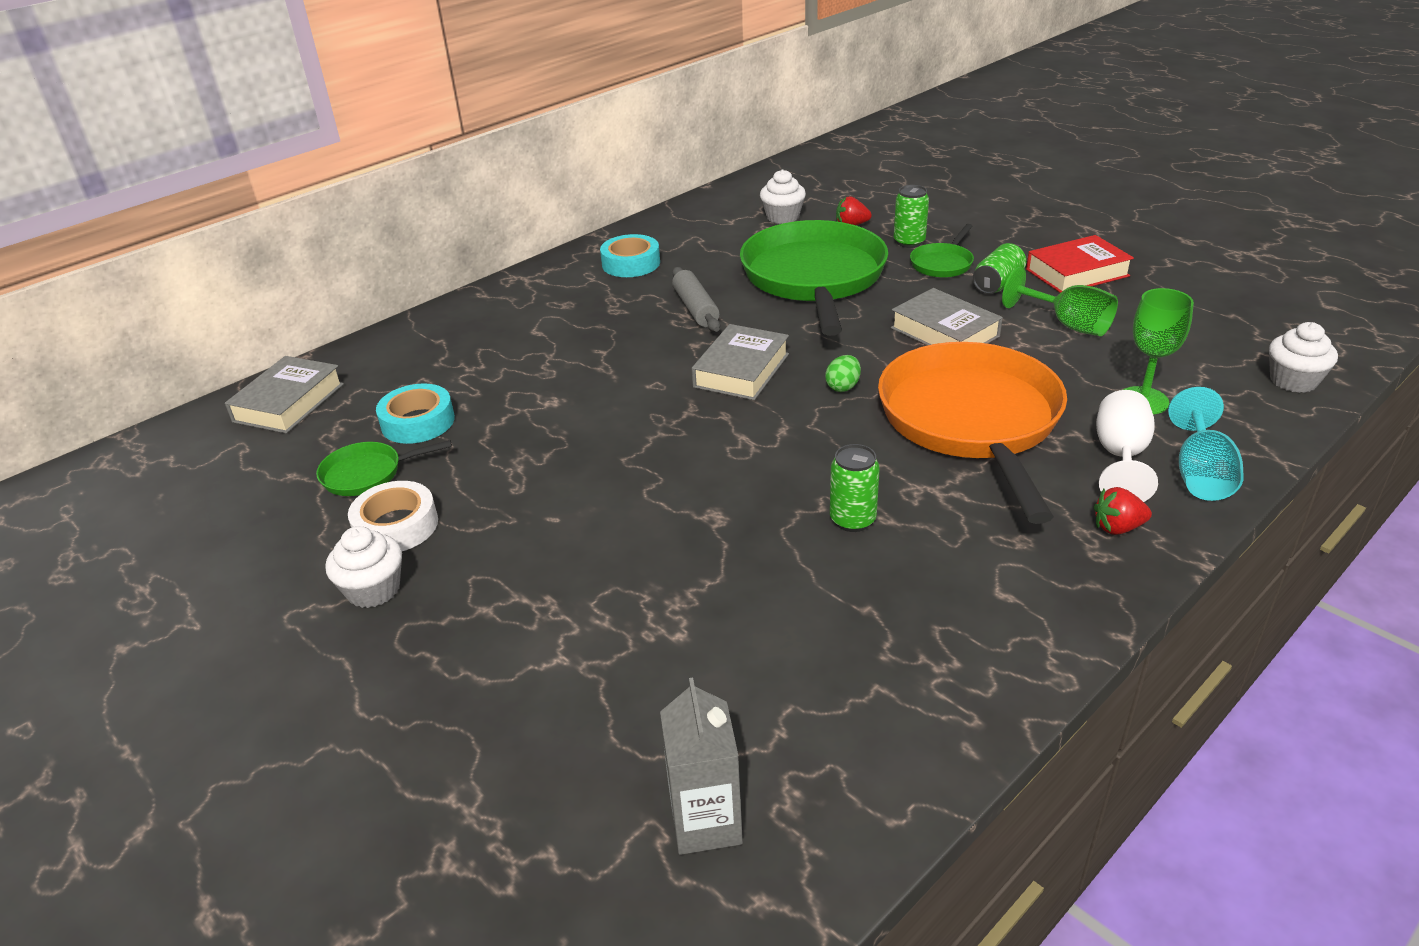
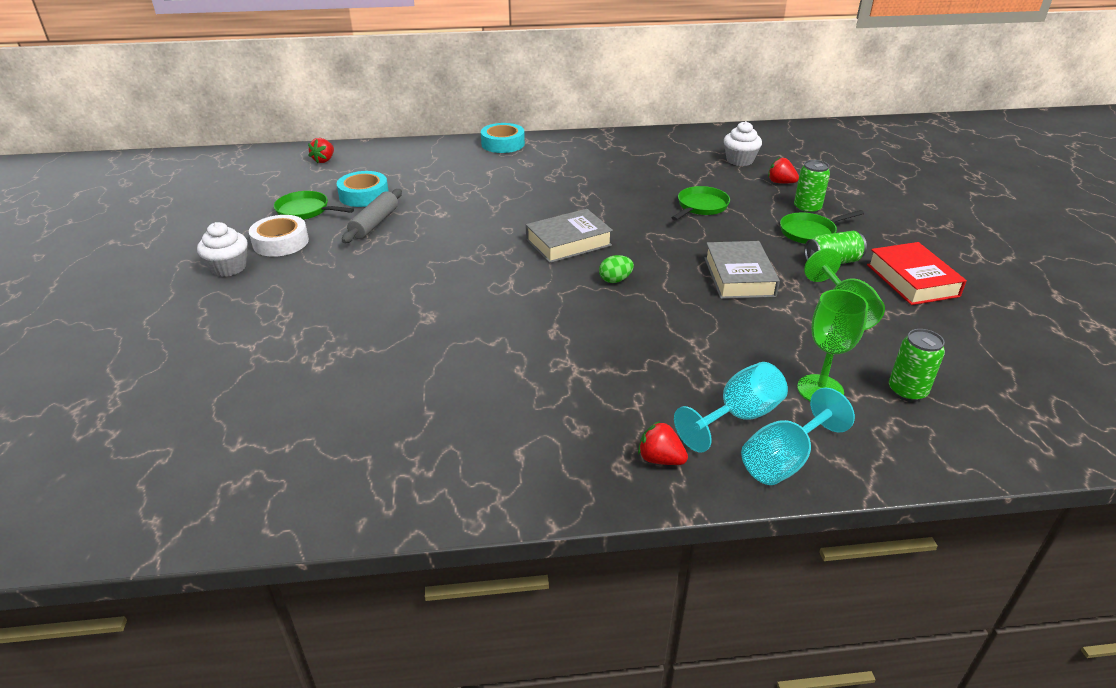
camera: 35 degrees right, 0 degrees up
grey book [225,356,344,434] -> red strawberry [308,138,334,163]
turquoise tape [600,234,660,277] -> turquoise tape moved to [481,123,525,153]
grey carton [660,678,743,855] -> none
grey rolling pin [672,267,720,332] -> grey rolling pin moved to [342,189,402,243]
green pan [740,220,888,336] -> green pan [671,186,730,220], size x0.43
green can [830,444,880,532] -> green can moved to [889,329,945,402]
orange pan [878,342,1067,524] -> none
red book [1026,235,1134,293] -> red book turned 60 degrees clockwise [867,242,967,305]
white goblet [1096,390,1158,502] -> turquoise goblet [674,362,788,452]
white cupcake [1269,322,1338,393] -> none

